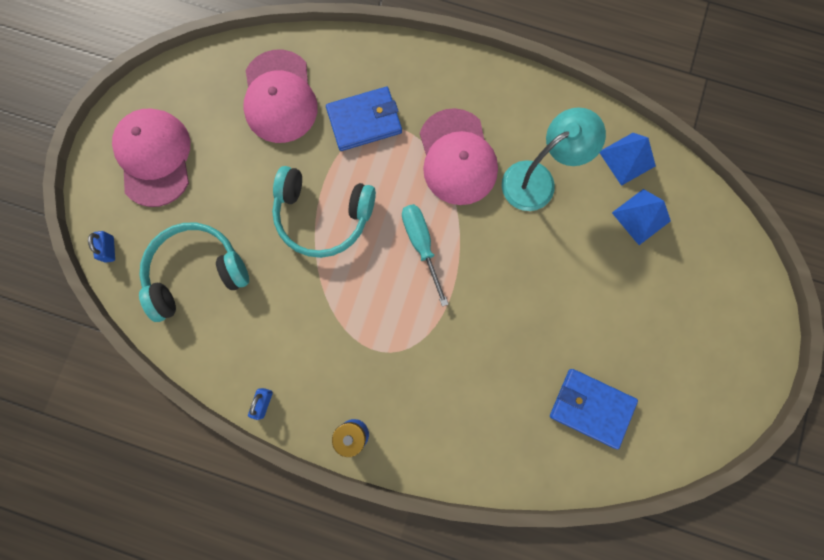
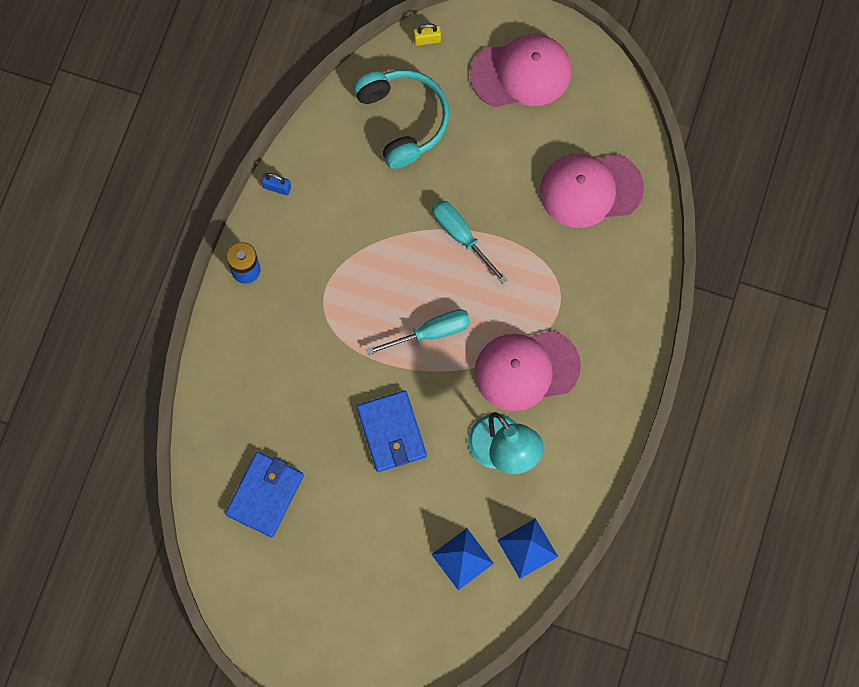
camera: 90 degrees right, 5 degrees down
blue padlock [88,231,115,263] -> yellow padlock [413,23,441,46]
turquoise headphones [272,166,376,258] -> turquoise screwdriver [432,200,507,284]
blue wallet [326,87,402,151] -> blue wallet moved to [357,391,427,472]

